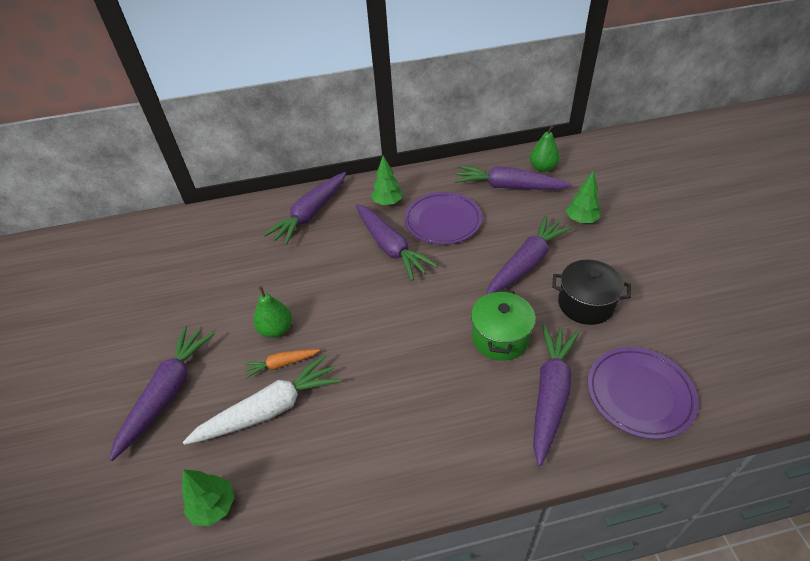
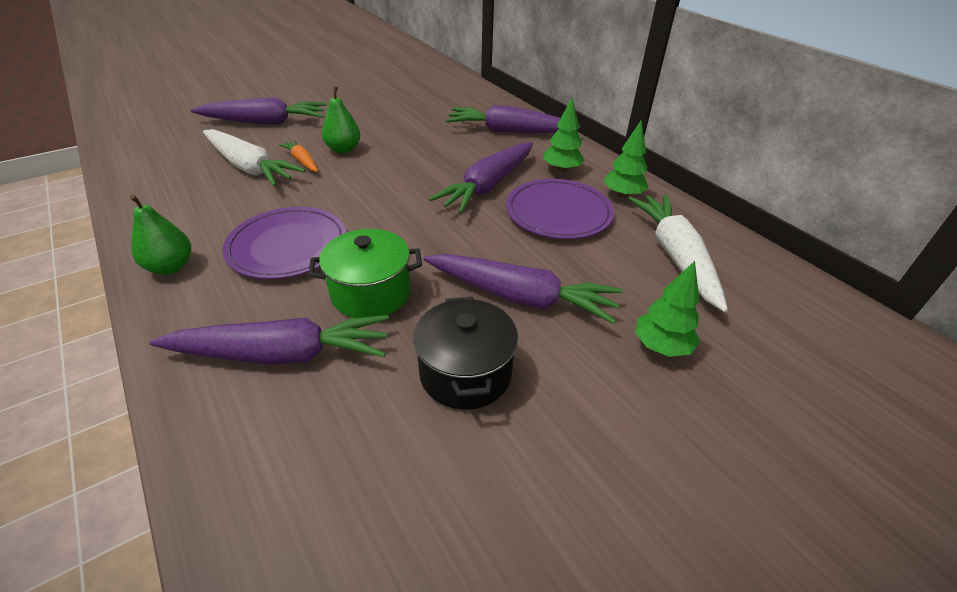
camera: 65 degrees right, 5 degrees down
green tree [182,469,235,526] -> green tree moved to [604,121,649,198]
purple carrot [454,165,572,190] -> white carrot [628,195,728,312]
green pear [530,125,560,172] -> green pear moved to [130,195,191,275]
purple plate [588,347,699,439] -> purple plate moved to [222,207,346,279]

